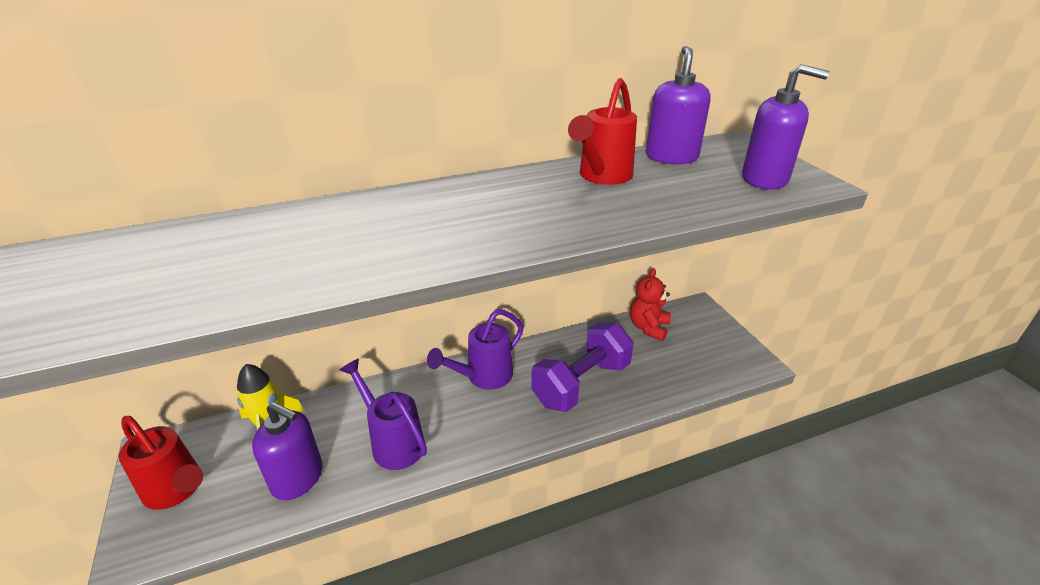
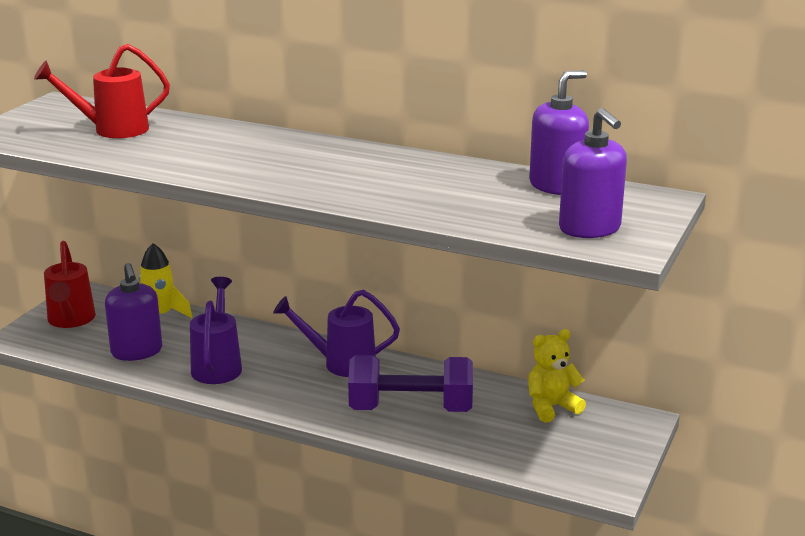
camera: 45 degrees right, 10 degrees down
red watering can [568,78,637,185] -> red watering can moved to [34,44,170,138]
red teddy bear [630,268,671,341] -> yellow teddy bear [528,329,586,423]

